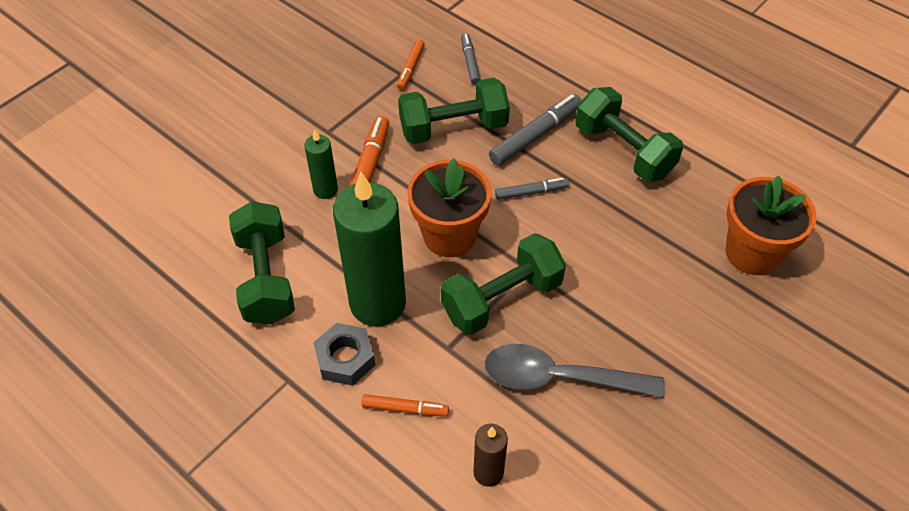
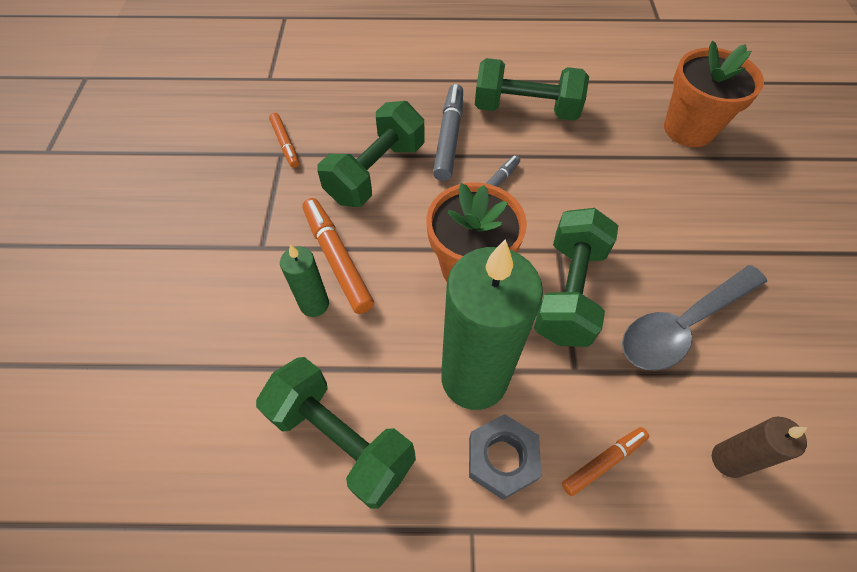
camera: 40 degrees left, 5 degrees up
grey marker [461,33,481,85] -> none

